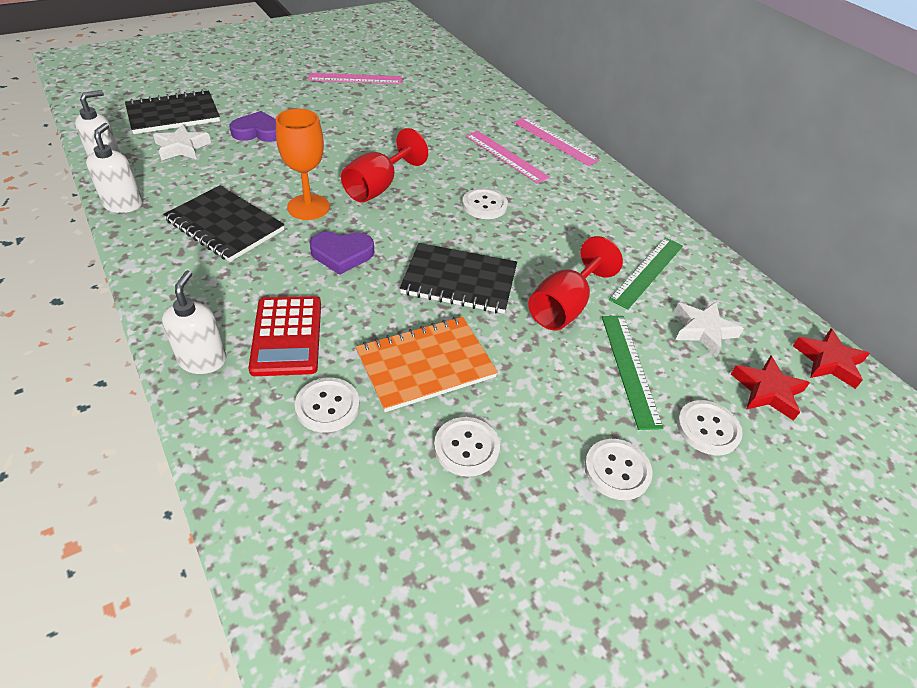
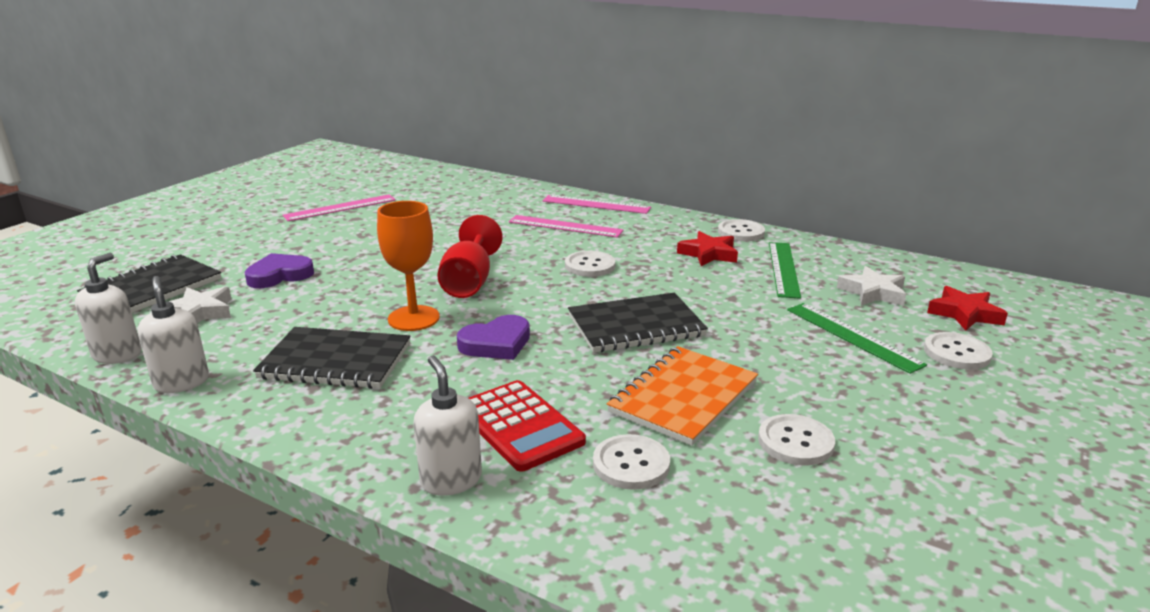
camera: 25 degrees left, 20 degrees down
red goblet [528,236,623,331] -> none
white button [584,439,653,500] -> white button moved to [718,219,765,241]
red star [793,329,870,389] -> red star moved to [677,231,738,266]

